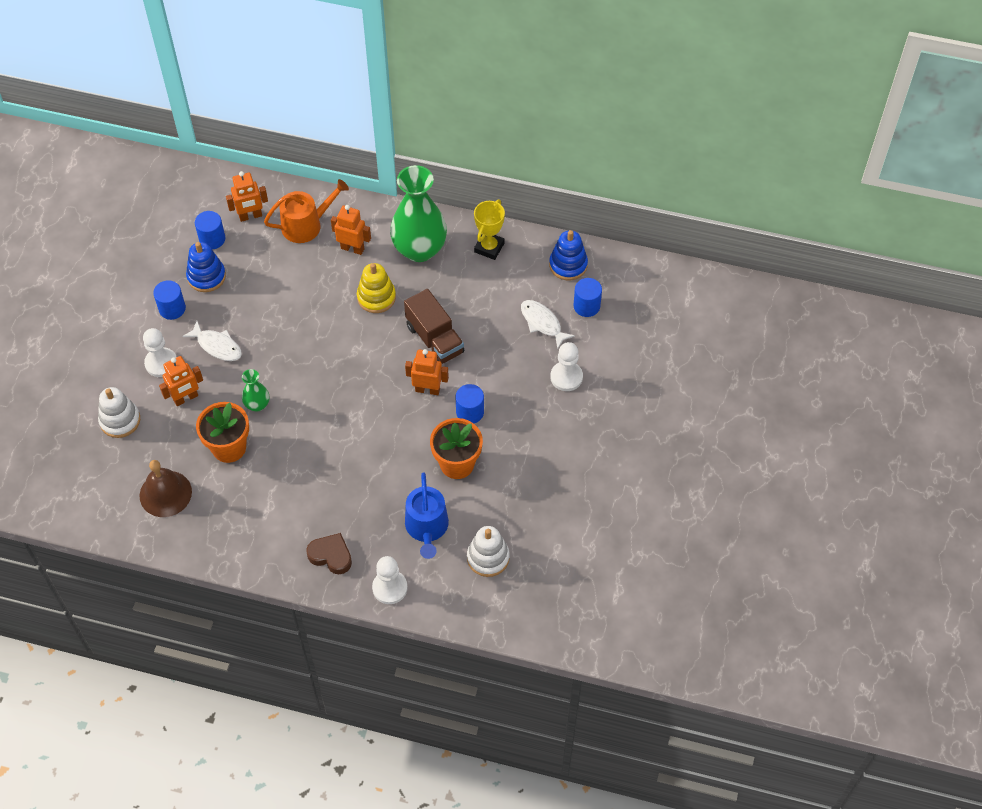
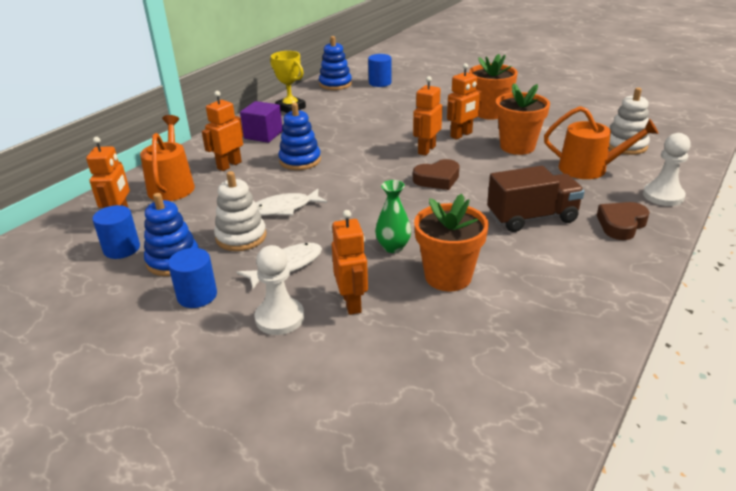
camera: 70 degrees left, 25 degrees down
white stacking toy [98,387,140,438] -> white stacking toy moved to [214,171,266,251]
brown bell [140,460,192,517] -> none
yellow stacking toy [357,263,396,313] -> blue stacking toy [279,103,321,170]
green vase [390,165,447,262] -> purple cube [240,101,283,143]
brown truck [404,289,464,364] -> brown truck moved to [487,166,585,232]
blue watering can [405,472,449,559] -> orange watering can [544,106,659,179]
blue cylinder [456,384,484,423] -> orange robot [447,63,482,140]
white fish [521,300,575,349] -> white fish moved to [256,189,327,216]
white pawn [550,342,583,391] -> none
none -> brown heart [413,159,460,190]
none -> orange flower pot [469,54,518,119]

